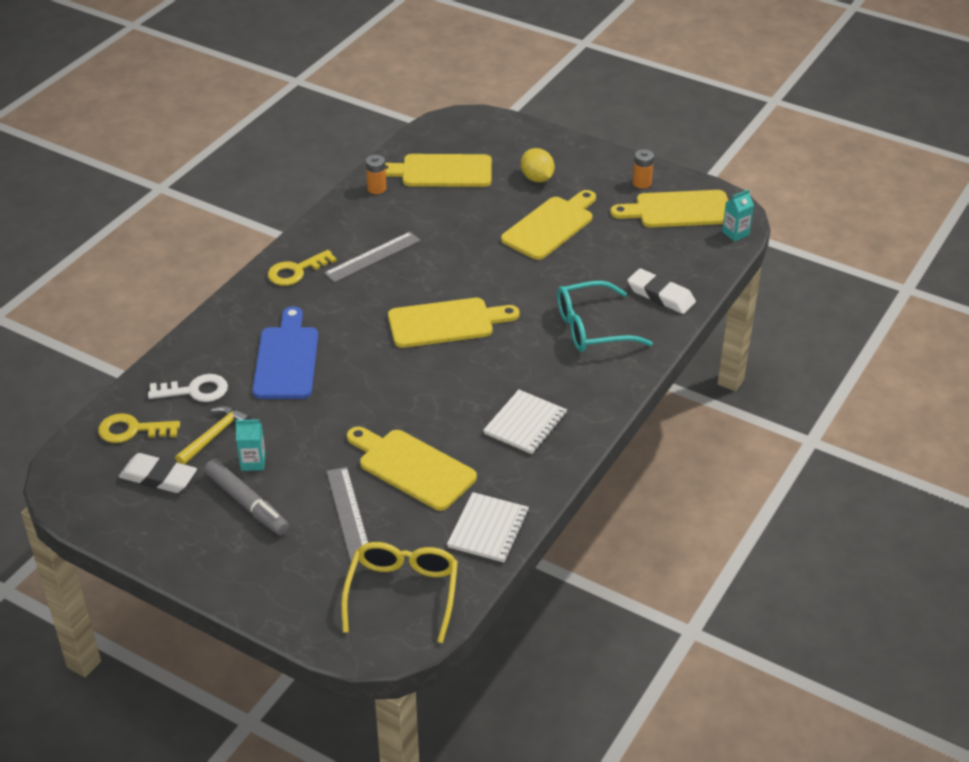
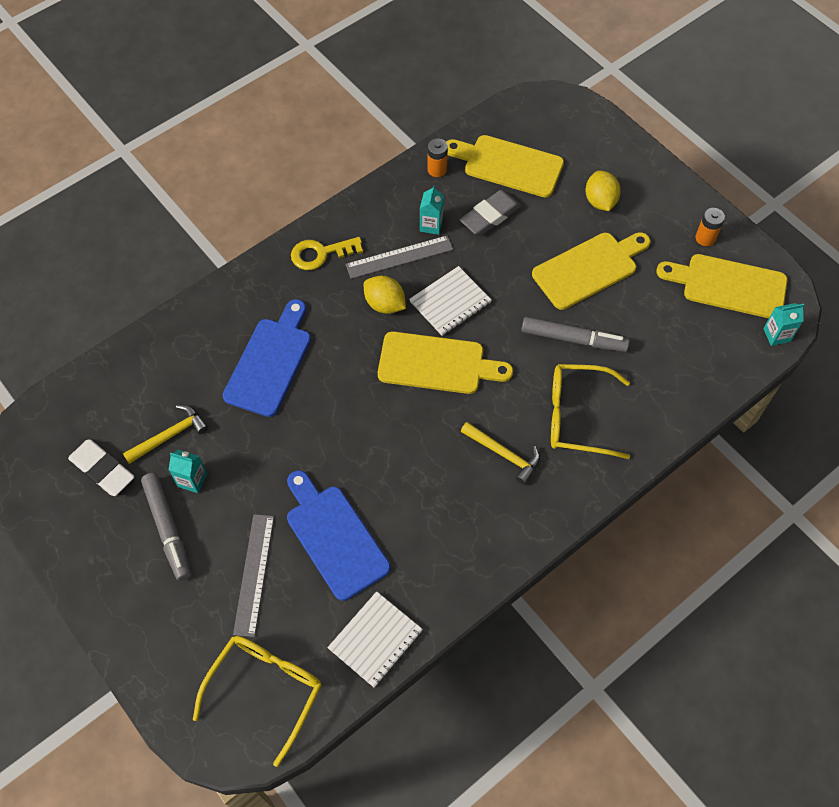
camera: 20 degrees right, 20 degrees up
yellow key [98,413,180,443] -> none
white key [148,374,228,402] -> none
yellow cutting board [347,427,477,511] -> blue cutting board [287,470,390,601]
white notebook [483,390,567,454] -> white notebook moved to [409,266,492,336]
turquoise glasses [557,281,653,352] -> yellow glasses [551,364,630,459]
white eraser [627,268,696,314] -> none
none -> yellow lemon [364,276,406,314]
none -> turquoise carton [420,185,444,235]
none -> grey eraser [460,190,521,236]
none -> yellow hammer [461,422,540,485]
none -> grey marker [521,317,630,352]

